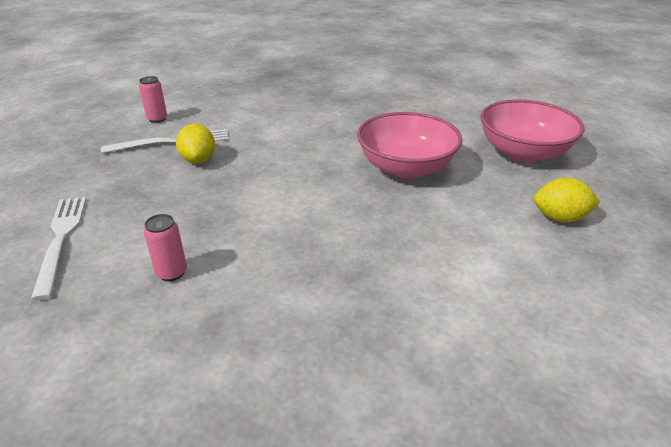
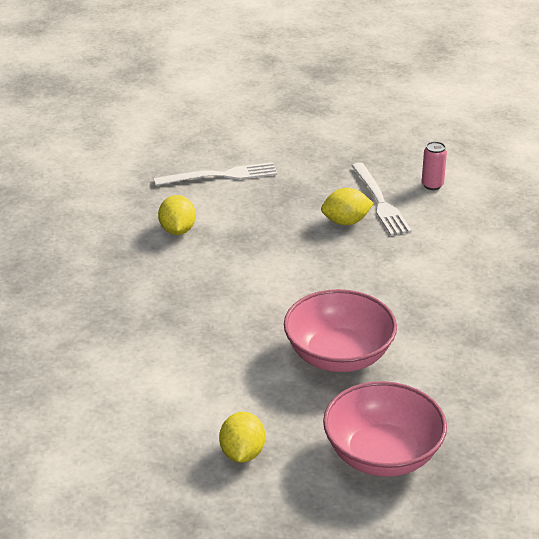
camera: 90 degrees right, 0 degrees up
pink can [144,214,187,281] -> yellow lemon [158,195,196,235]

